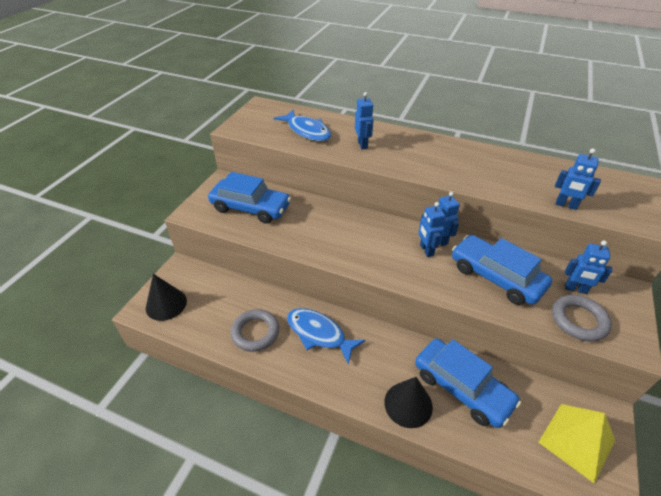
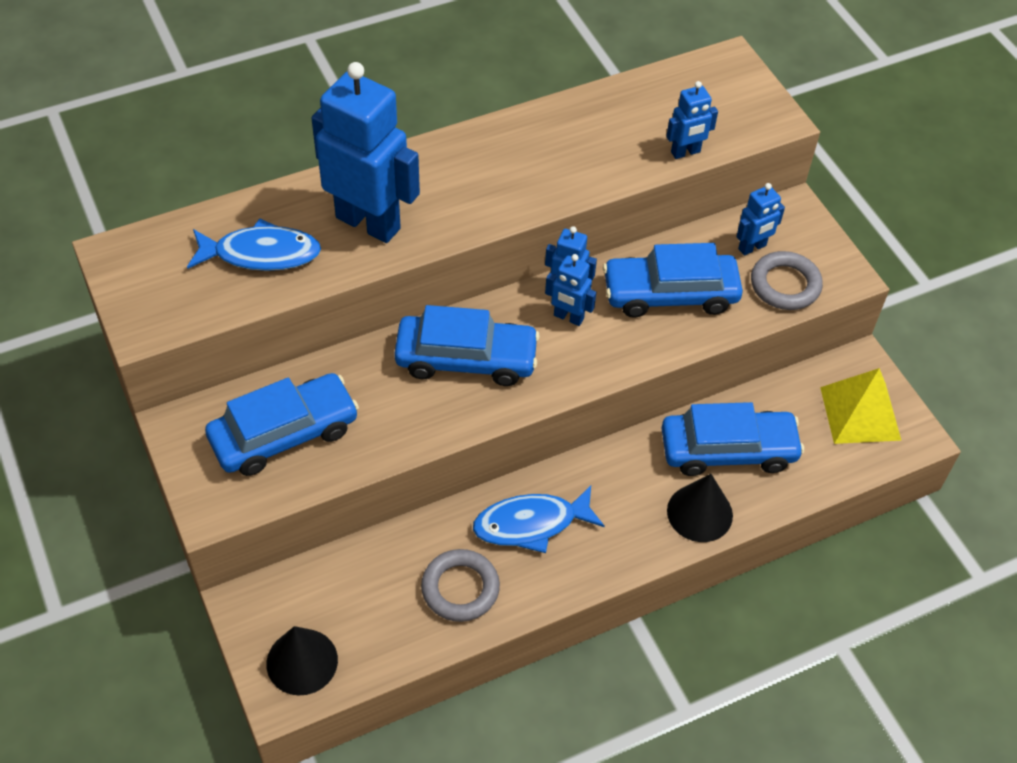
camera: 50 degrees left, 10 degrees up
blue robot [355,92,374,149] -> blue robot [312,62,420,243], size x2.13
none -> blue car [394,305,540,386]

